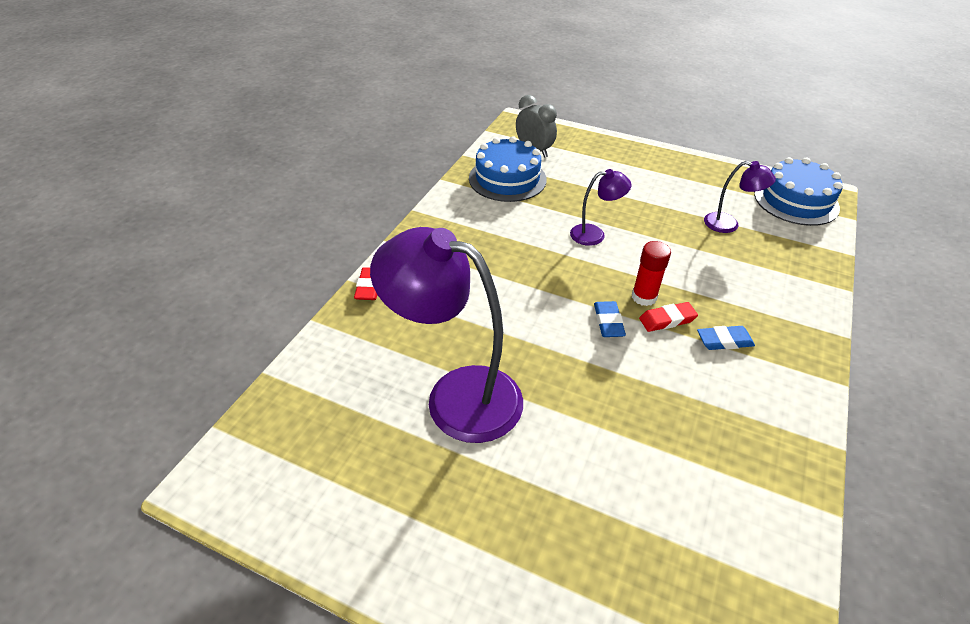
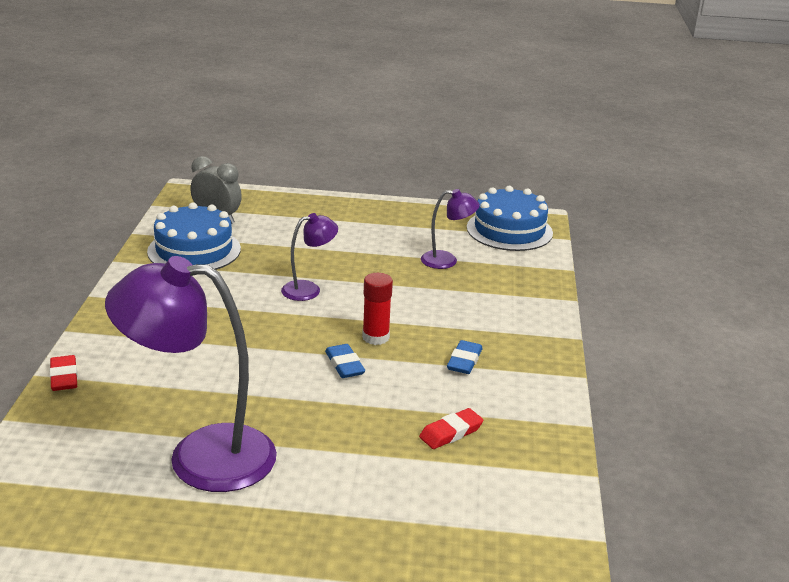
camera: 20 degrees left, 15 degrees down
red eraser [639,302,698,332] -> red eraser moved to [419,408,484,449]
blue eraser [697,326,755,350] -> blue eraser turned 45 degrees counterclockwise [447,340,483,374]

